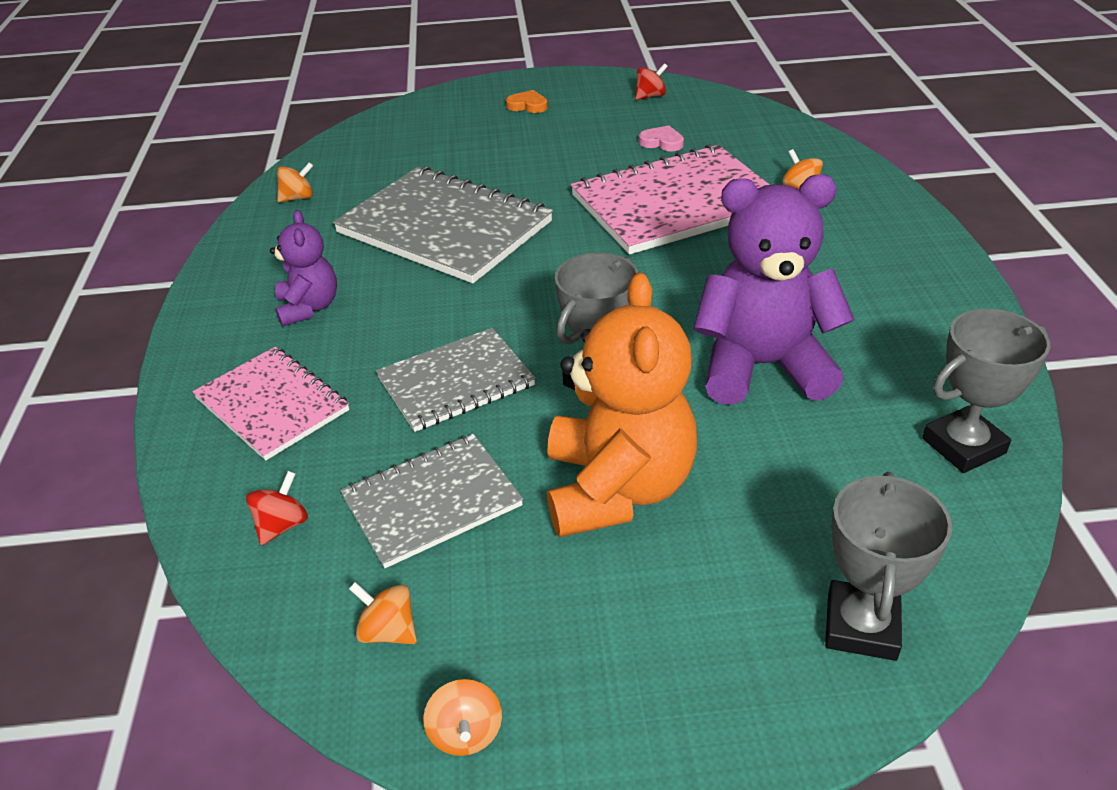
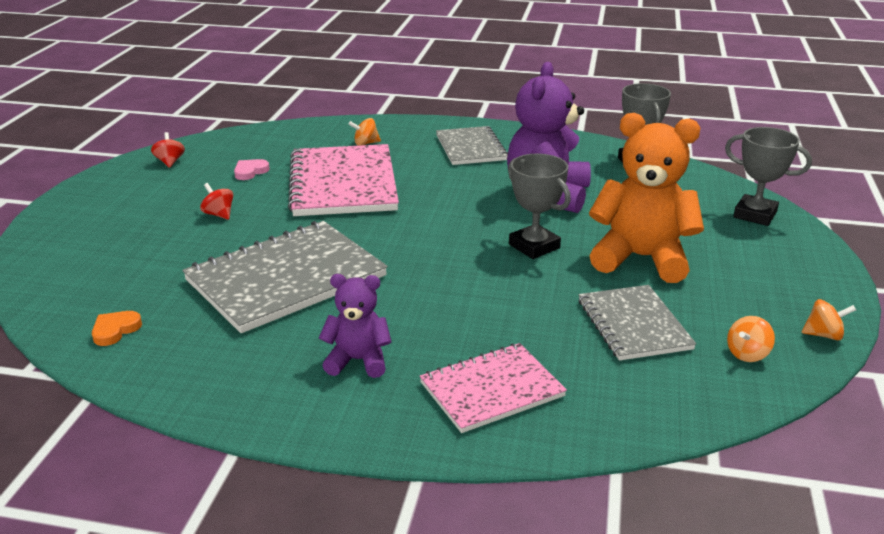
camera: 75 degrees left, 10 degrees down
red spinning top [246,471,308,545] -> red spinning top moved to [200,183,233,220]
orange spinning top [277,162,313,203] -> none
grey notebook [376,328,536,432] -> grey notebook moved to [436,126,508,165]
orange heart [506,90,548,113] -> orange heart moved to [92,311,142,346]

